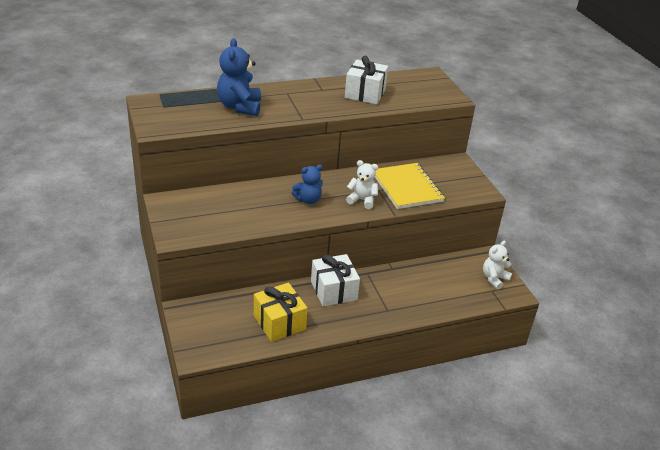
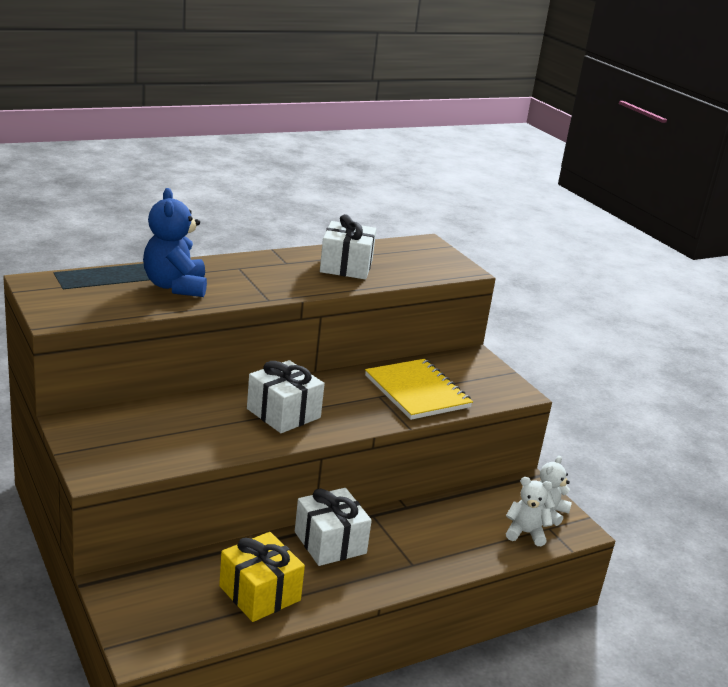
camera: 10 degrees left, 10 degrees down
blue teddy bear [292,165,323,204] -> white gift [247,360,325,433]
white teddy bear [346,160,378,209] -> white teddy bear moved to [506,477,553,546]

